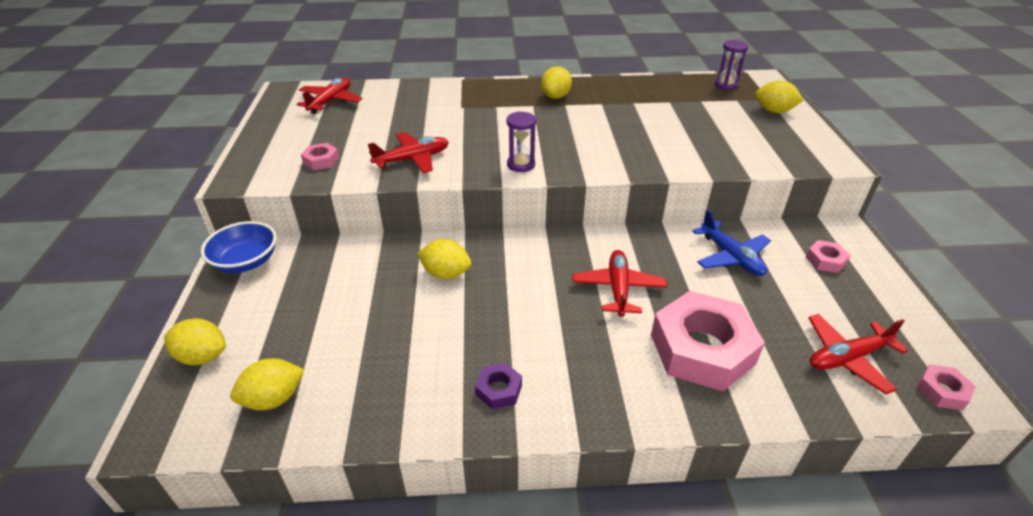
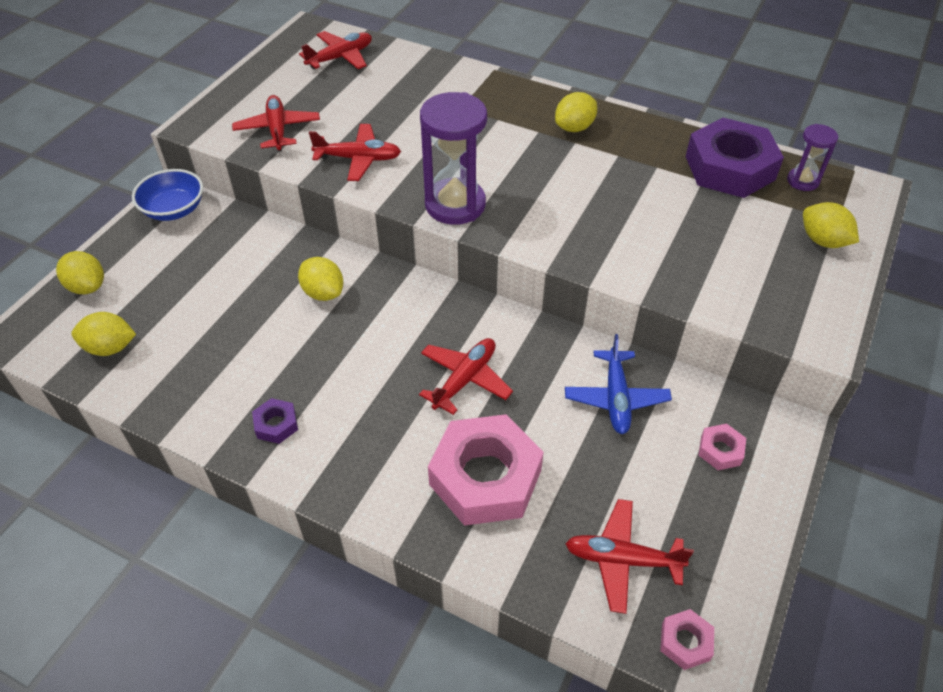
camera: 30 degrees right, 10 degrees up
pink nut [301,143,339,170] -> red plane [232,95,320,151]
purple hourglass [506,111,536,172] -> purple hourglass [420,92,487,225], size x1.88
none -> purple nut [685,118,784,198]

